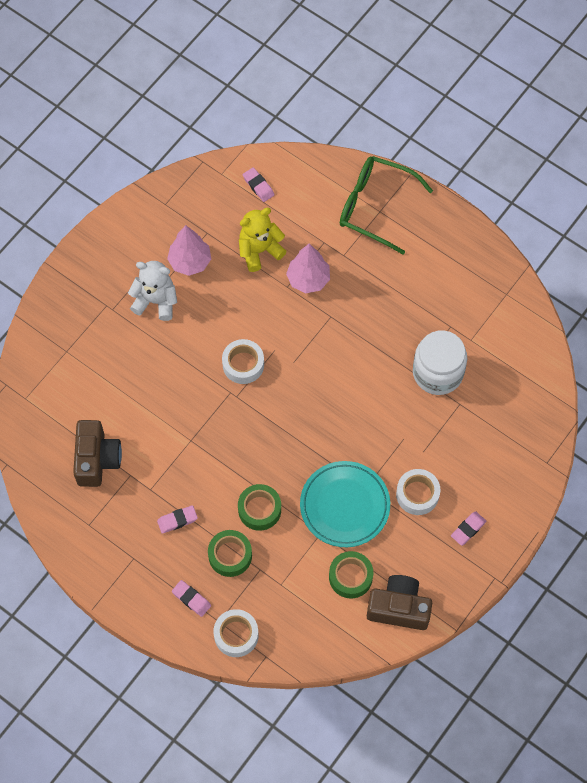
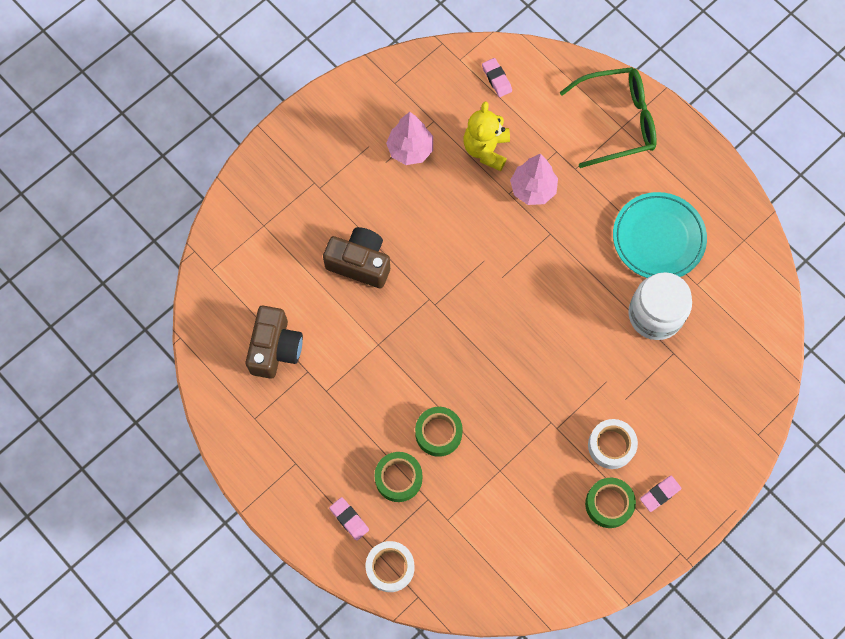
camera: 10 degrees right, 5 degrees up
white teddy bear [128,261,177,321] -> none
pink eraser [157,505,198,534] -> none
white tape [222,339,264,384] -> none
yellow teddy bear [239,208,287,272] -> yellow teddy bear turned 60 degrees counterclockwise [463,102,510,171]
turquoise plate [300,461,390,547] -> turquoise plate moved to [613,192,707,278]
green tape [329,551,373,598] -> green tape moved to [585,478,636,528]
green glasses [340,156,433,254] -> green glasses turned 135 degrees clockwise [560,67,657,168]
brown camera [367,575,432,630] -> brown camera moved to [323,227,390,288]

